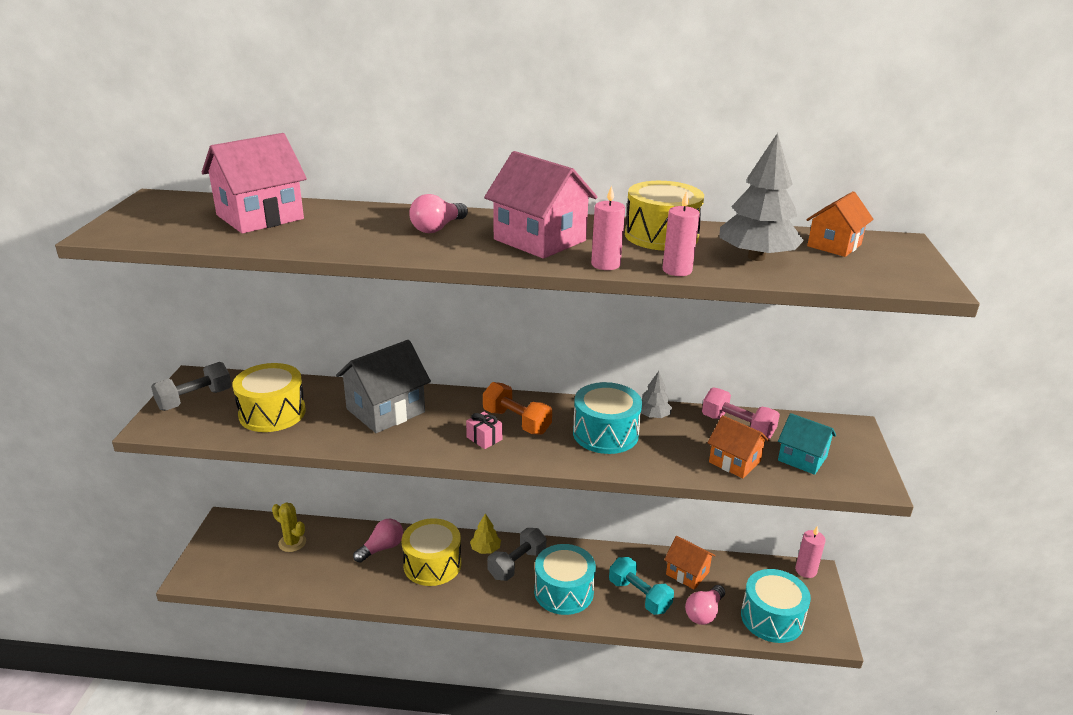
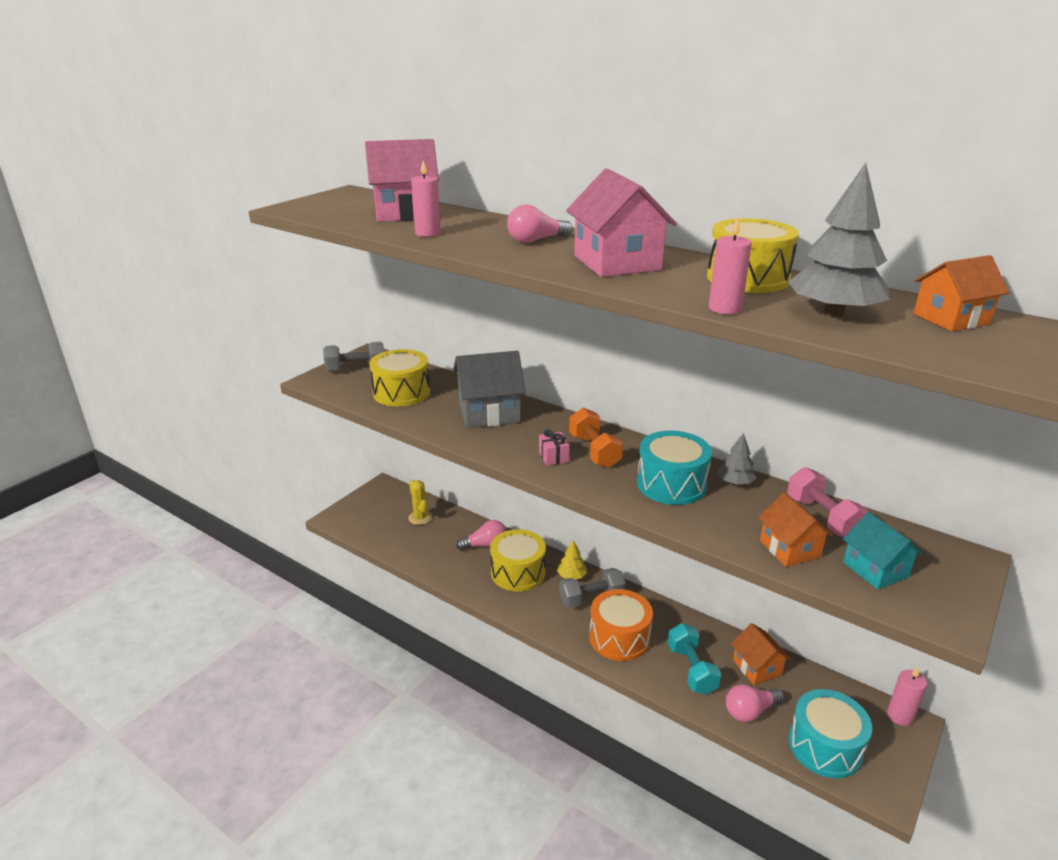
camera: 30 degrees right, 0 degrees up
turquoise drum [534,544,596,615] -> orange drum [589,589,653,661]
pink candle [591,185,625,270] -> pink candle moved to [411,161,441,237]

